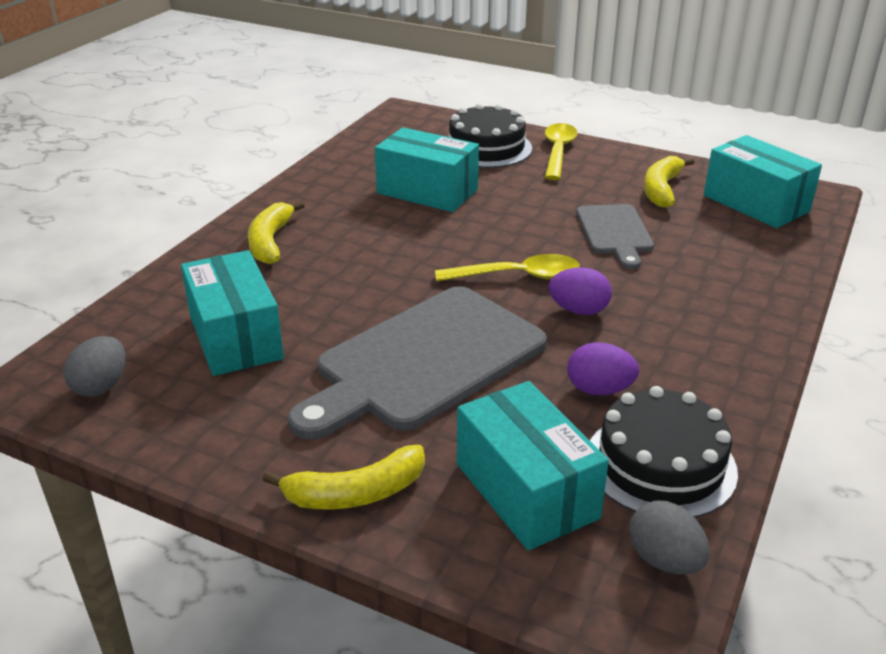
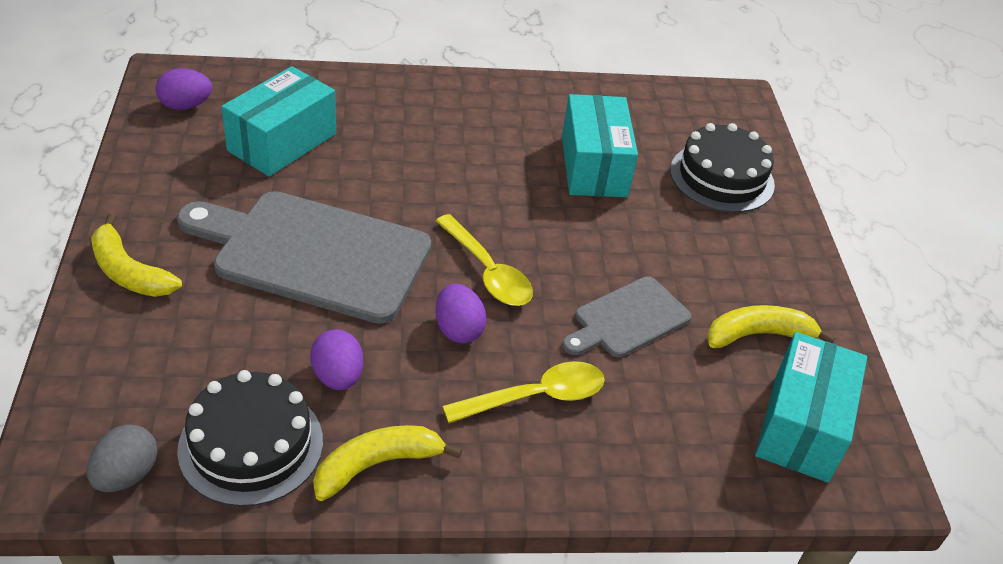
camera: 55 degrees right, 10 degrees up
grey egg [63,336,126,397] -> purple egg [156,68,212,110]
yellow banana [248,201,305,264] -> yellow banana moved to [313,425,462,501]
turquoise box [457,381,609,551] -> none
yellow spoon [545,123,578,180] -> yellow spoon moved to [442,361,605,423]

